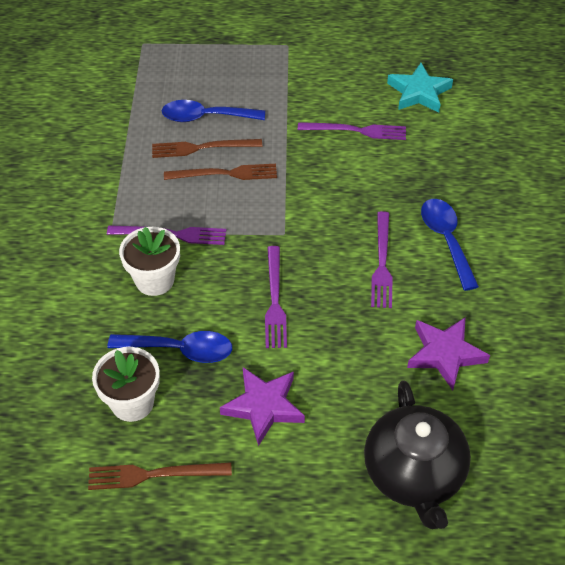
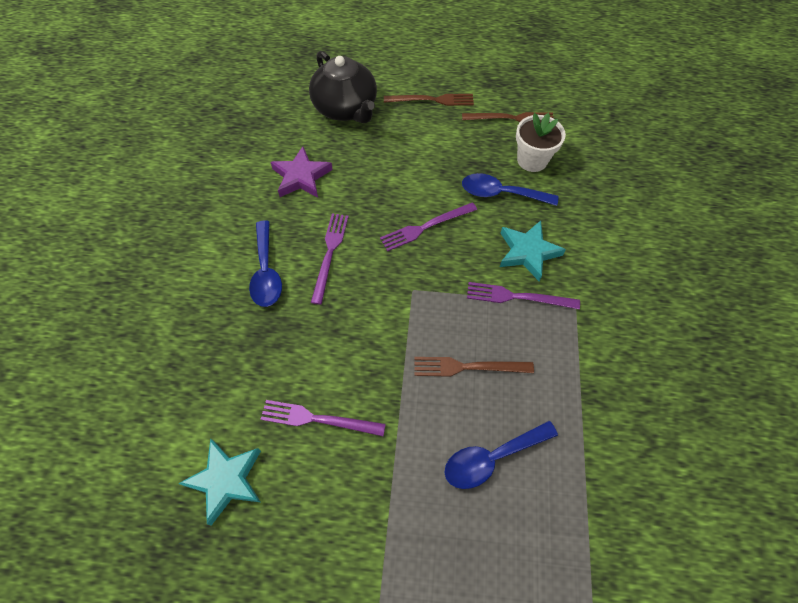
camera: 175 degrees left, 10 degrees up
white flower pot [119,227,180,296] -> turquoise star [500,220,566,281]
brown fork [152,139,262,158] -> brown fork moved to [384,94,474,106]
blue spoon [162,100,265,122] -> blue spoon turned 150 degrees clockwise [444,421,558,489]
purple star [220,367,305,446] -> none
purple fork [265,246,287,348] -> purple fork turned 120 degrees counterclockwise [380,202,477,251]
black teapot [364,380,471,529] -> black teapot turned 150 degrees clockwise [309,51,377,123]

